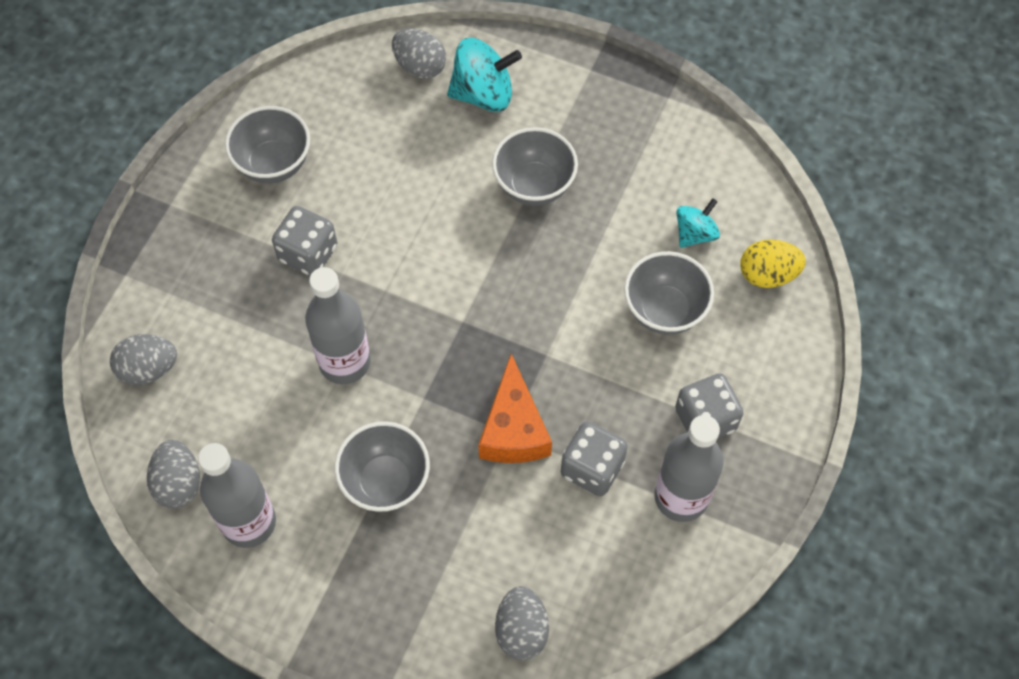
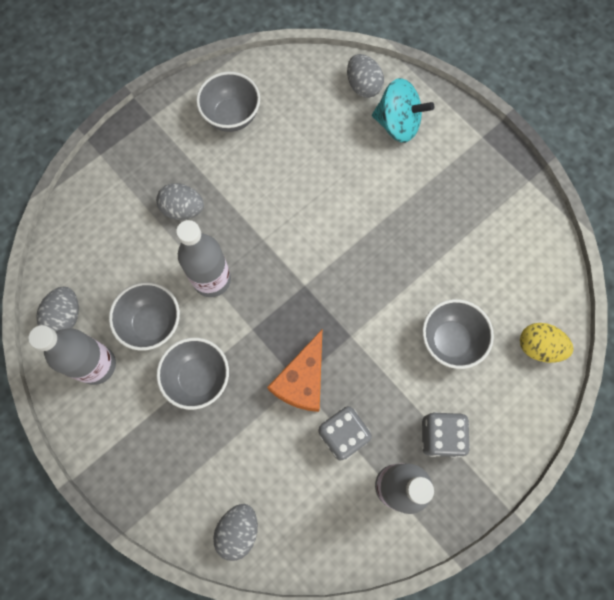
camera: 25 degrees right, 10 degrees up
grey egg [110,334,177,385] -> grey egg moved to [156,183,204,220]
grey dice [272,206,337,276] -> none
grey bowl [492,127,578,206] -> grey bowl moved to [109,282,180,351]
turquoise spinning top [676,198,720,248] -> none

